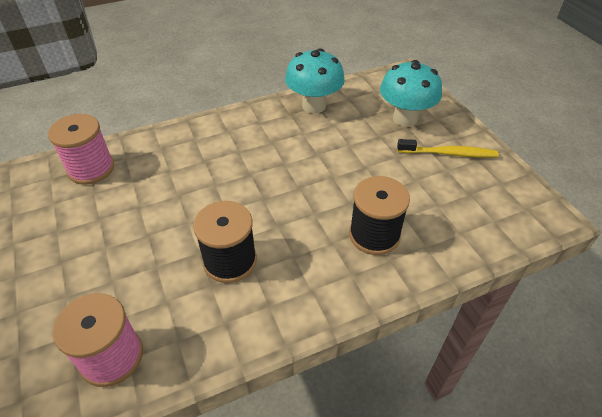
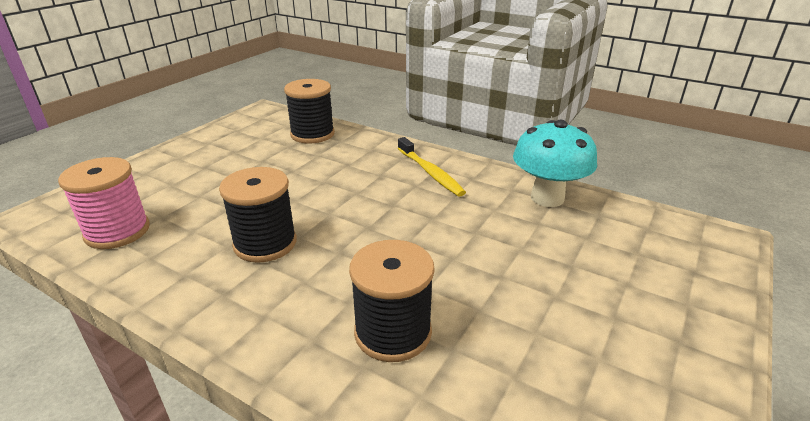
camera: 55 degrees right, 15 degrees down
pink spool [48,114,114,185] -> black spool [284,79,335,143]
turquoise mushroom [380,60,442,127] -> none
yellow toothbrush [397,139,498,158] -> yellow toothbrush moved to [398,137,466,196]

